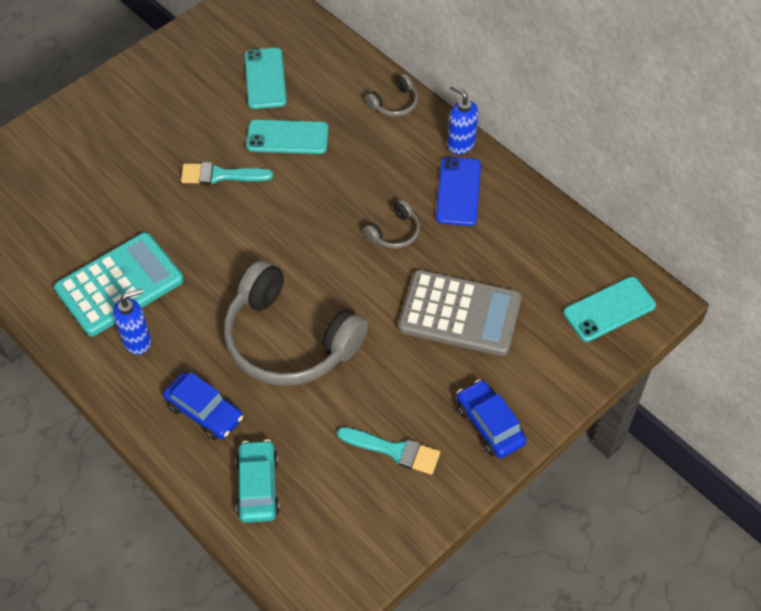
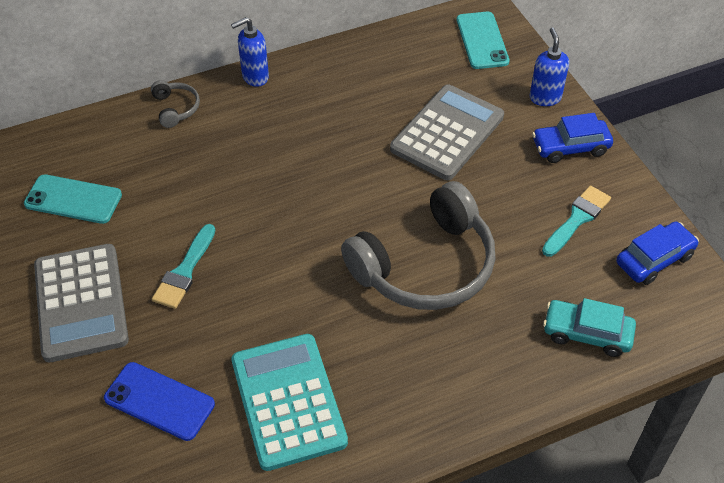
camera: 70 degrees left, 5 degrees down
blue soap dispenser [113,288,151,355] -> blue soap dispenser moved to [530,27,569,106]
blue car [163,372,243,440] -> blue car moved to [616,221,699,285]
turquoise phone [246,120,329,154] -> none
grey headphones [363,200,420,249] -> none
blue phone [436,157,481,226] -> blue phone moved to [104,362,215,441]
none -> grey calculator [34,244,129,362]

